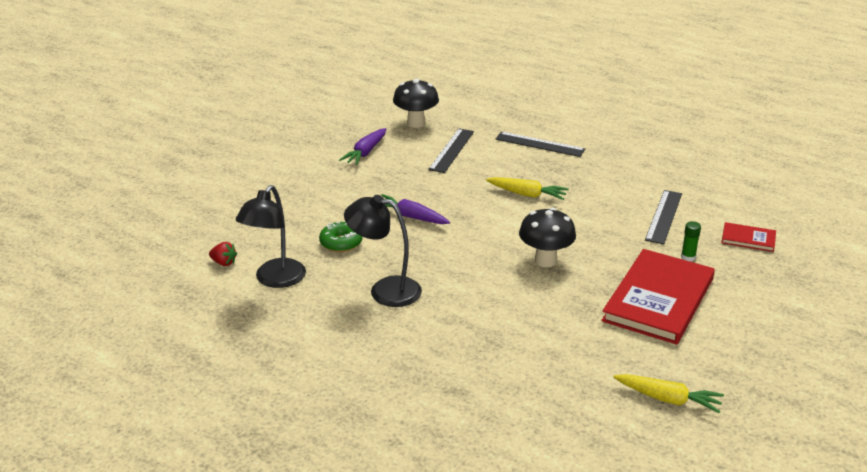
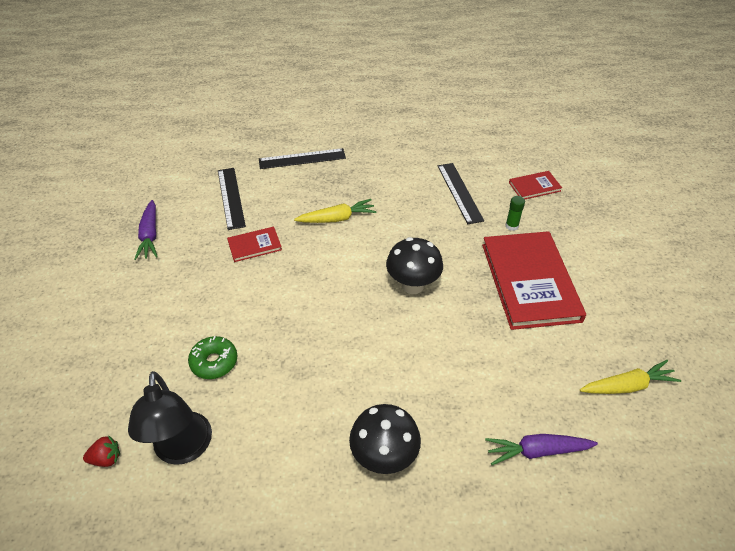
camera: 35 degrees left, 15 degrees up
black lamp [344,195,422,307] -> none
purple carrot [381,194,450,224] -> purple carrot moved to [485,434,598,465]
black mushroom [393,79,439,128] -> black mushroom moved to [349,404,421,474]
none -> red book [227,227,282,262]

